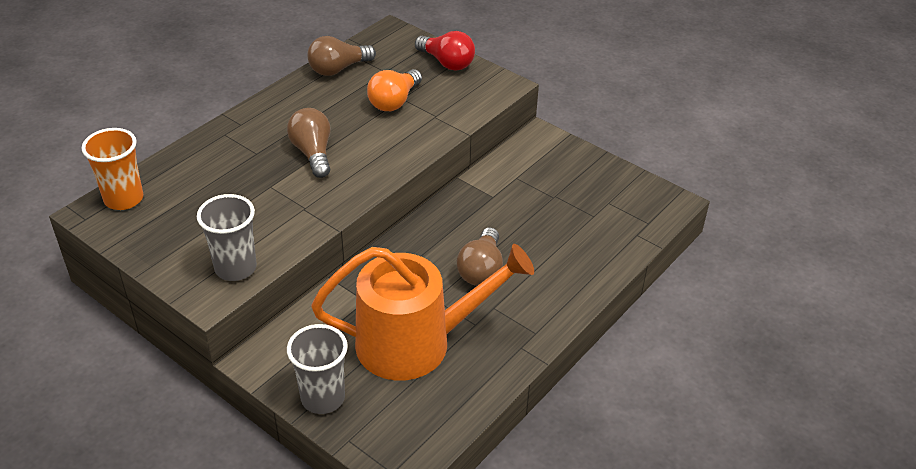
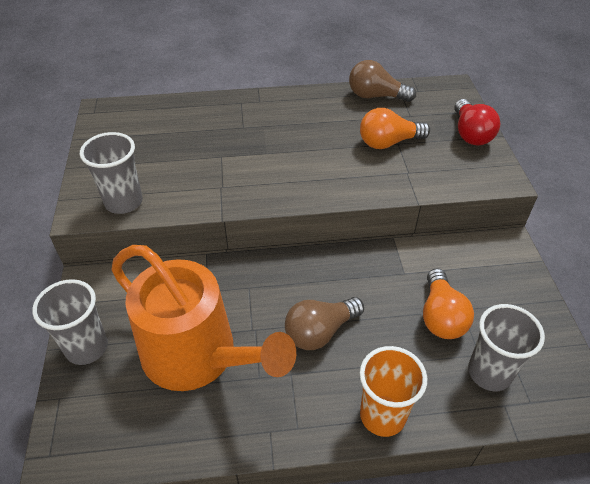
camera: 45 degrees right, 5 degrees up
orange cup [81,128,143,210] -> orange cup moved to [360,346,427,437]
brown light bulb [287,108,331,178] -> none
none -> orange light bulb [423,269,474,339]
none -> grey cup [468,304,545,391]

